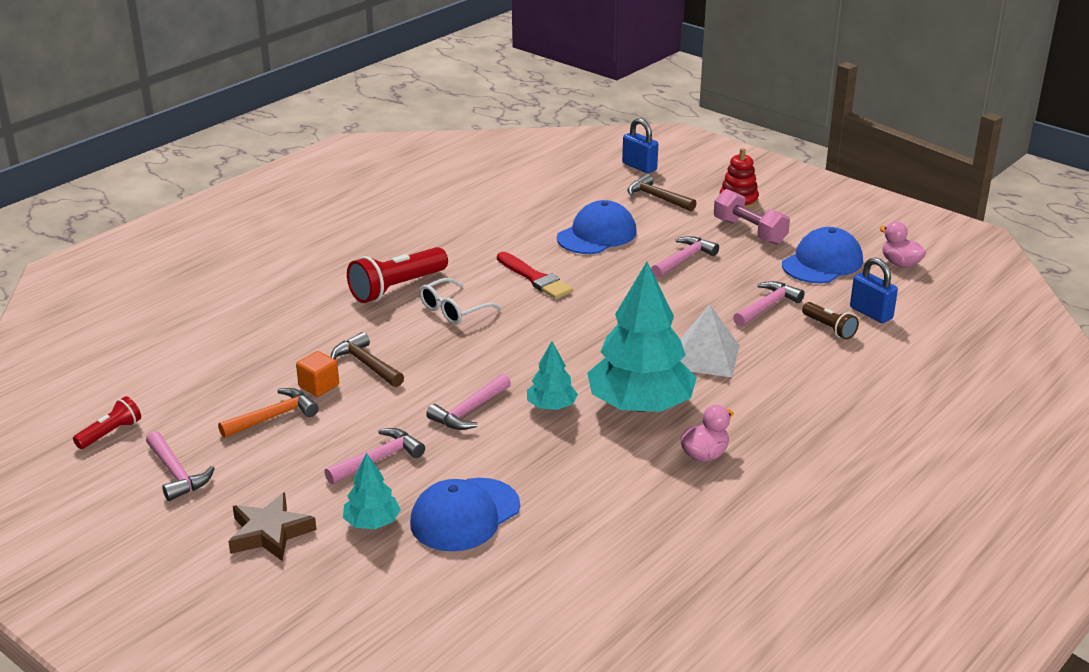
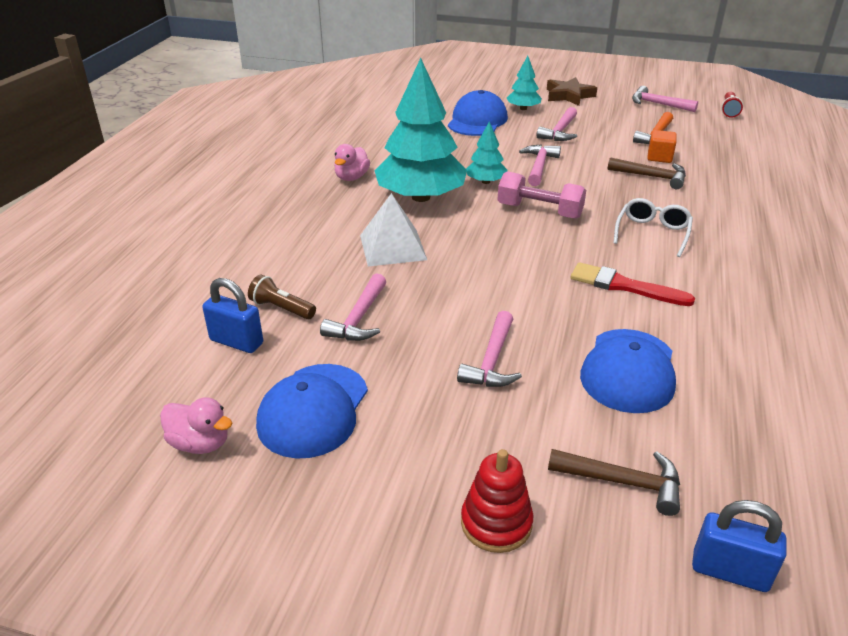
camera: 155 degrees right, 5 degrees up
red flashlight [347,247,448,303] -> none
pink dumbbell [714,189,790,245] -> pink dumbbell moved to [497,171,586,219]

